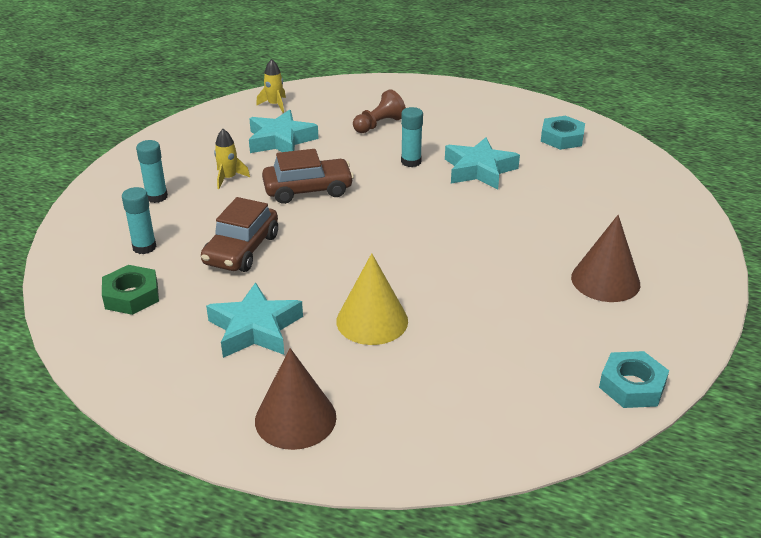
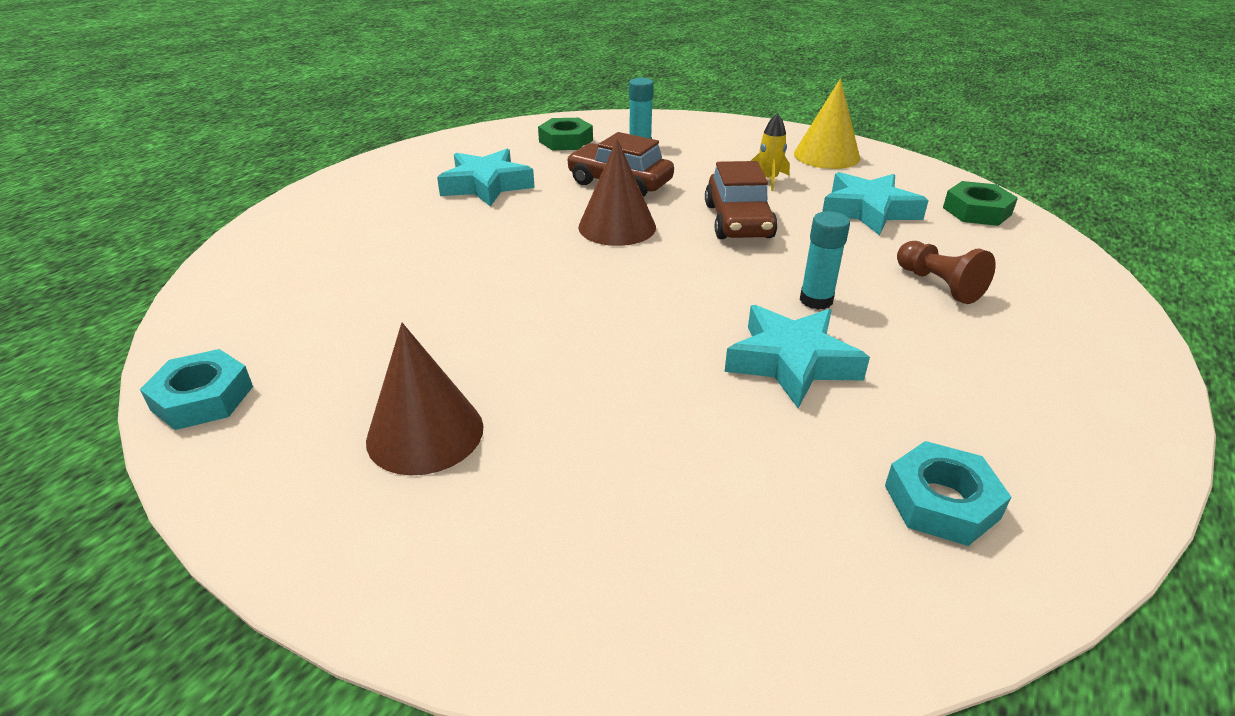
camera: 100 degrees right, 0 degrees up
turquoise glue stick [136,140,168,203] -> none
brown cone [255,348,336,450] -> brown cone moved to [578,139,656,246]
yellow rocket [256,59,286,113] -> green nut [943,181,1018,226]
yellow cone [336,253,408,345] -> yellow cone moved to [794,78,860,169]

